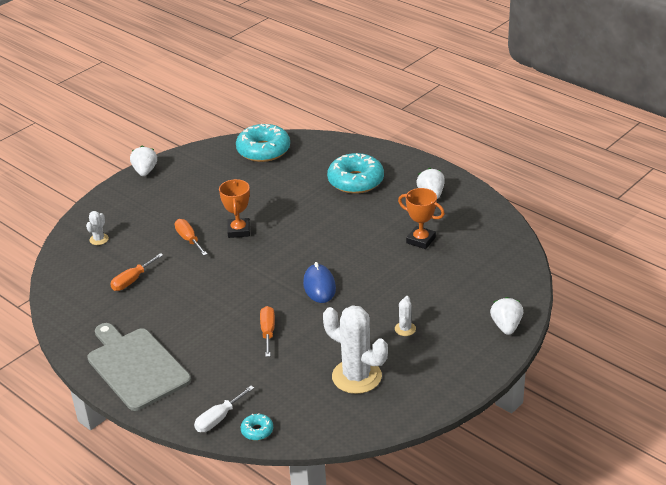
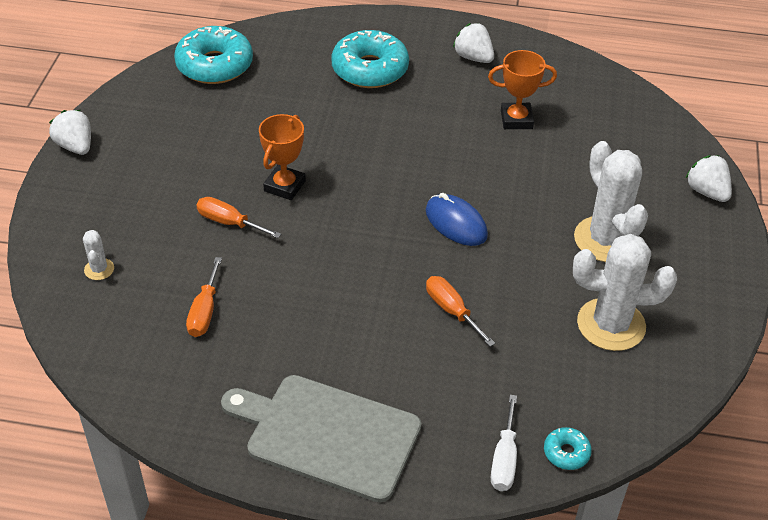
camera: 35 degrees left, 10 degrees up
orange trophy [219,179,250,238] -> orange trophy turned 60 degrees clockwise [259,114,306,200]
white cactus [395,296,416,336] -> white cactus [574,141,648,262], size x2.23

